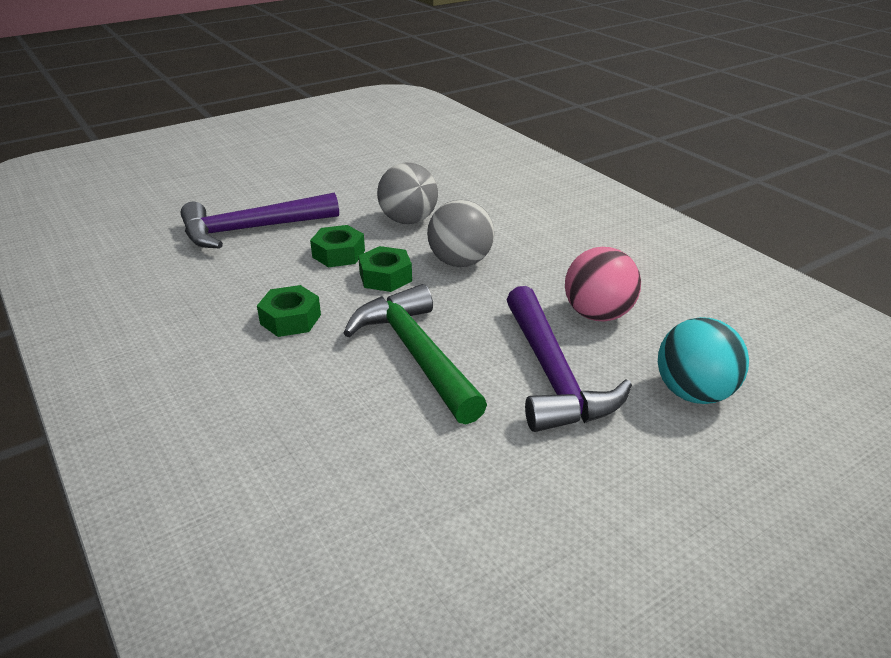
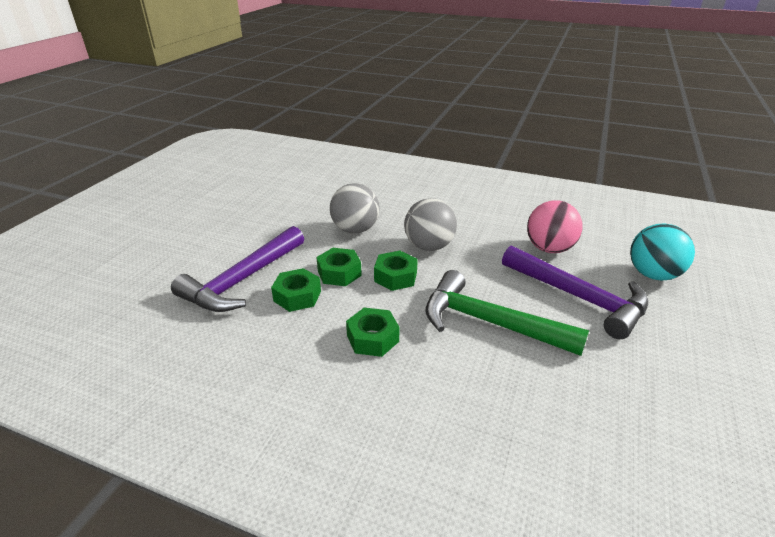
camera: 35 degrees left, 0 degrees up
none -> green nut [271,268,321,312]

